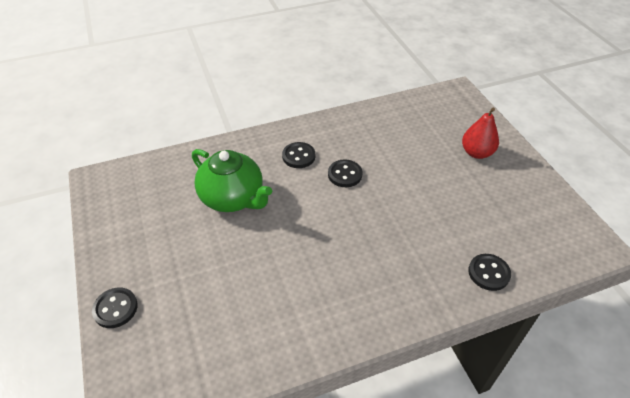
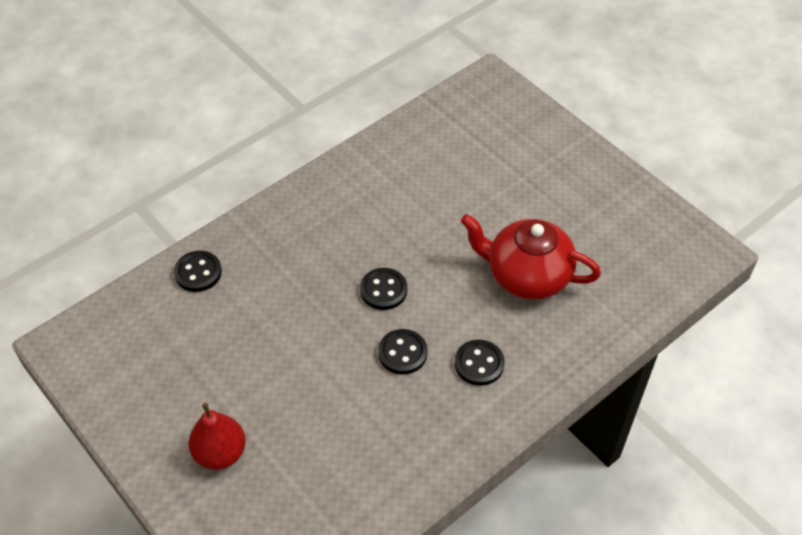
camera: 160 degrees right, 5 degrees up
black button [92,287,138,328] -> black button moved to [360,268,407,310]
green teapot [192,149,272,212] -> red teapot [461,214,601,300]

